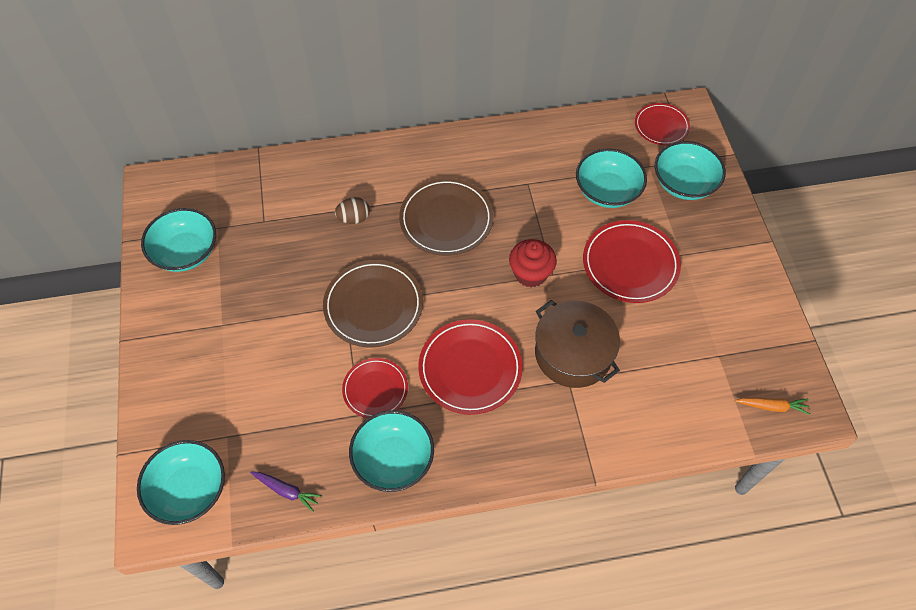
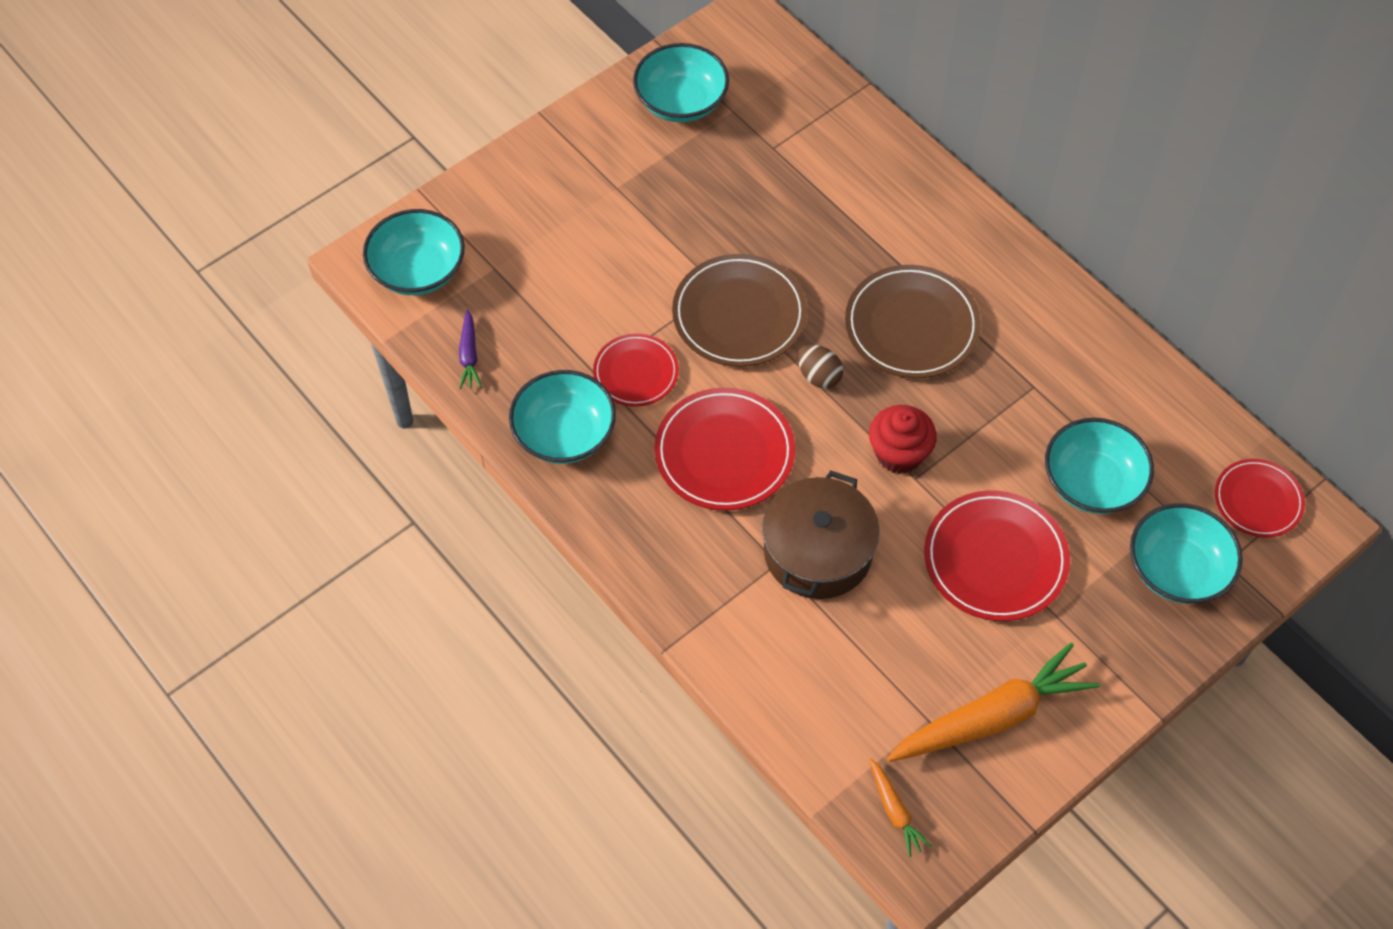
camera: 60 degrees right, 0 degrees up
brown egg [335,197,370,224] -> brown egg moved to [798,345,843,389]
none -> orange carrot [887,642,1100,762]

